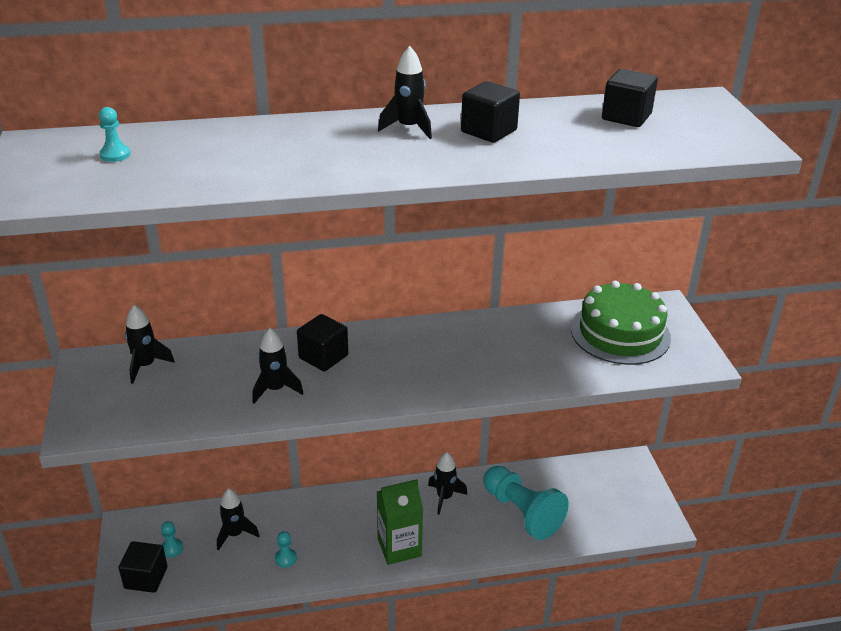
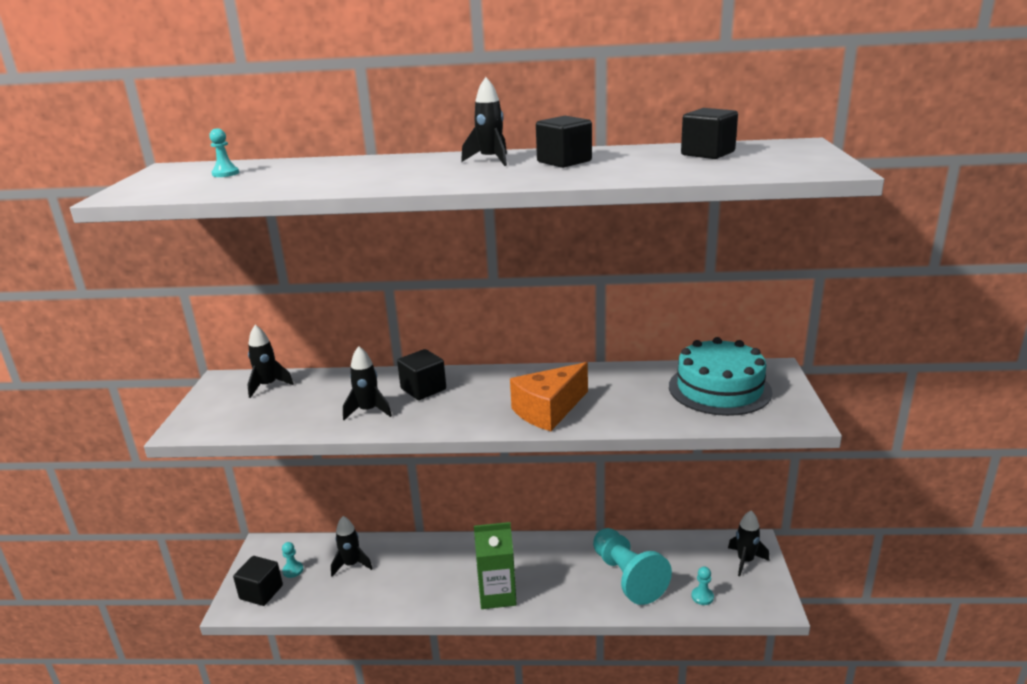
camera: 15 degrees right, 10 degrees down
turquoise pawn [275,531,297,568] -> turquoise pawn moved to [691,566,714,605]
black rocket [428,452,468,515] -> black rocket moved to [728,511,769,576]
green cake [571,281,671,365] -> turquoise cake [669,337,772,416]
none -> orange cheese [510,362,588,431]

